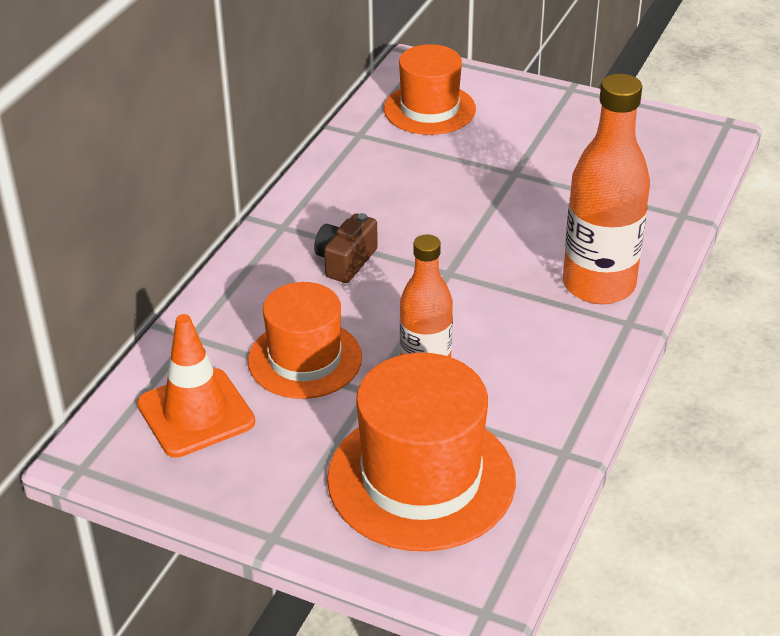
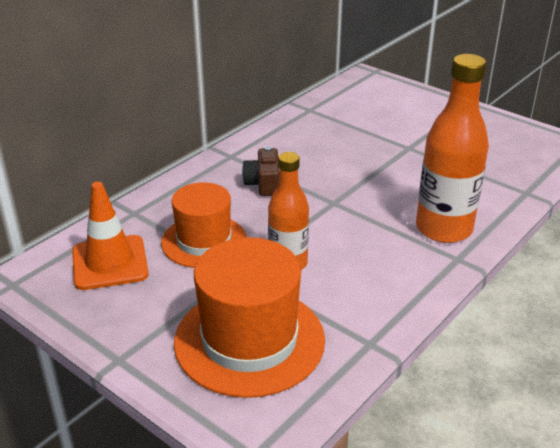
camera: 15 degrees right, 5 degrees down
brown camera [314,213,378,283] -> brown camera turned 45 degrees counterclockwise [242,146,280,196]
orange hat [384,44,476,135] -> none

